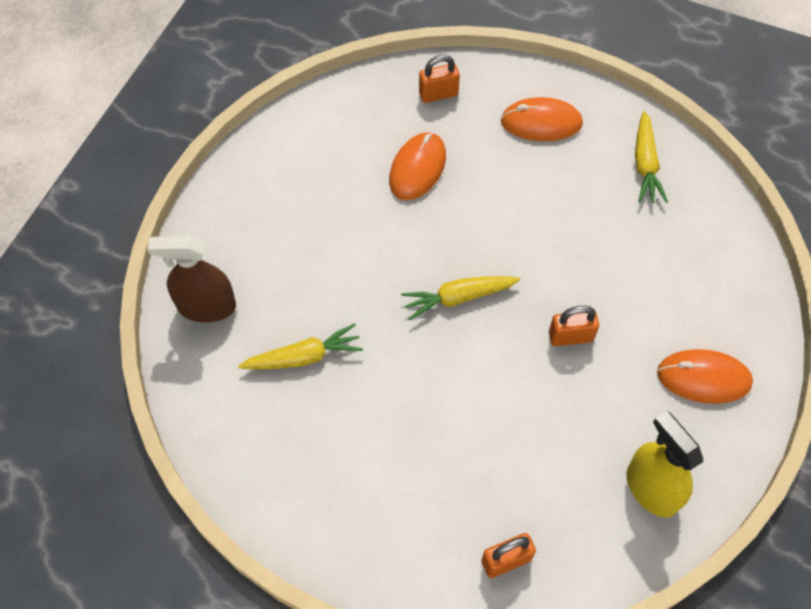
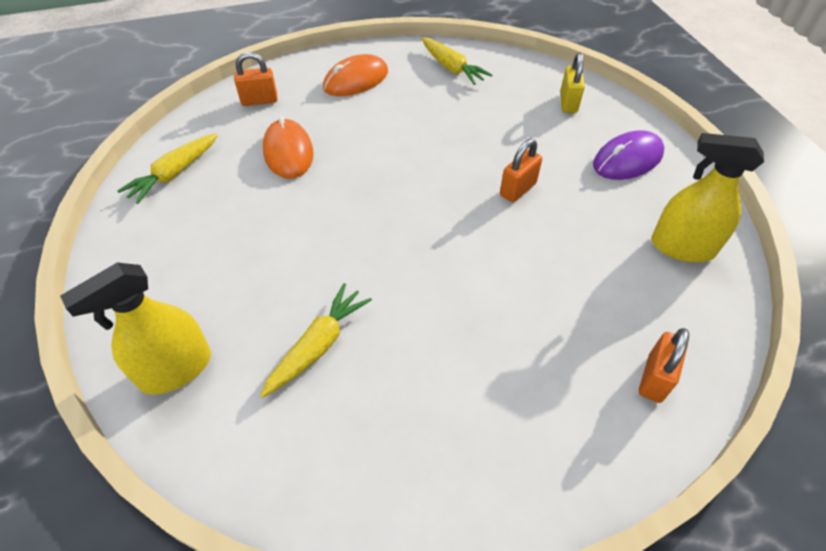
camera: 40 degrees left, 10 degrees down
brown spray bottle [147,236,236,323] -> yellow spray bottle [60,262,211,395]
yellow carrot [401,276,520,320] -> yellow carrot moved to [117,133,218,204]
orange padlock [419,55,460,103] -> orange padlock turned 45 degrees clockwise [234,52,278,106]
orange mouse [657,349,753,404] -> purple mouse [593,130,665,180]
none -> yellow padlock [560,52,585,113]

